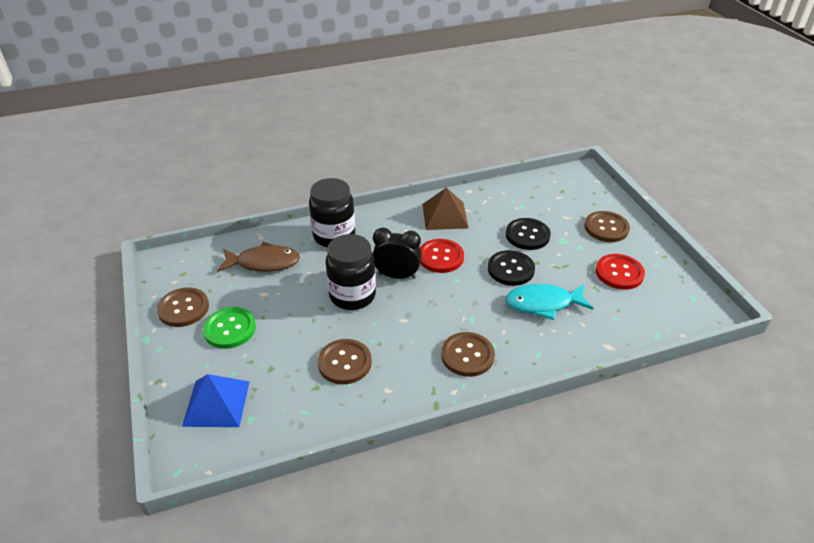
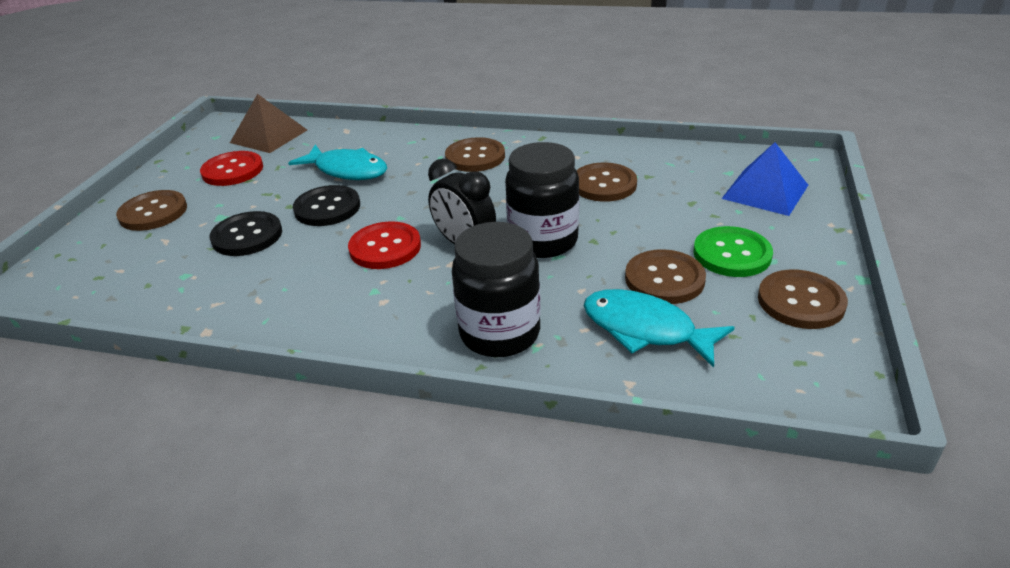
camera: 145 degrees left, 5 degrees down
brown fish [217,242,300,272] -> turquoise fish [583,289,735,368]
brown pyramid [423,187,469,230] -> brown pyramid moved to [230,94,307,153]
none -> brown button [625,249,706,304]

